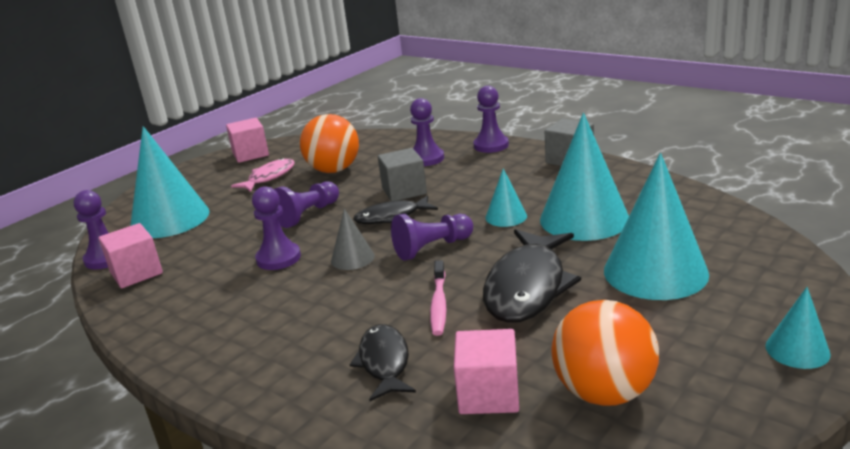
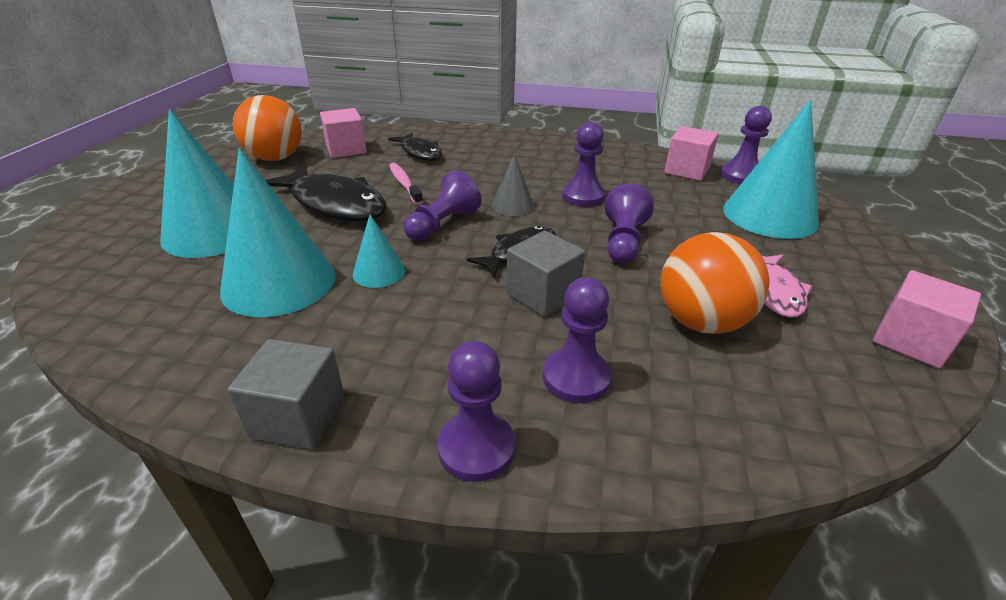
camera: 150 degrees right, 10 degrees up
black fish [483,229,581,323] -> black fish turned 135 degrees clockwise [265,164,387,221]
turquoise cone [765,287,831,369] -> none

